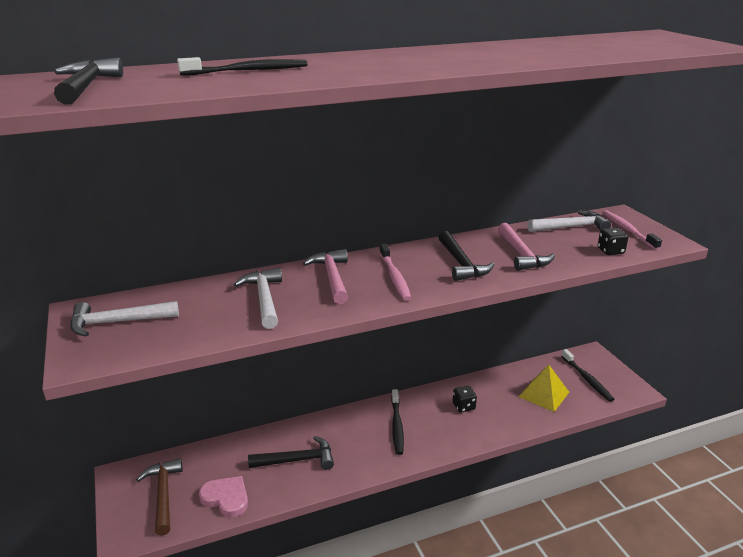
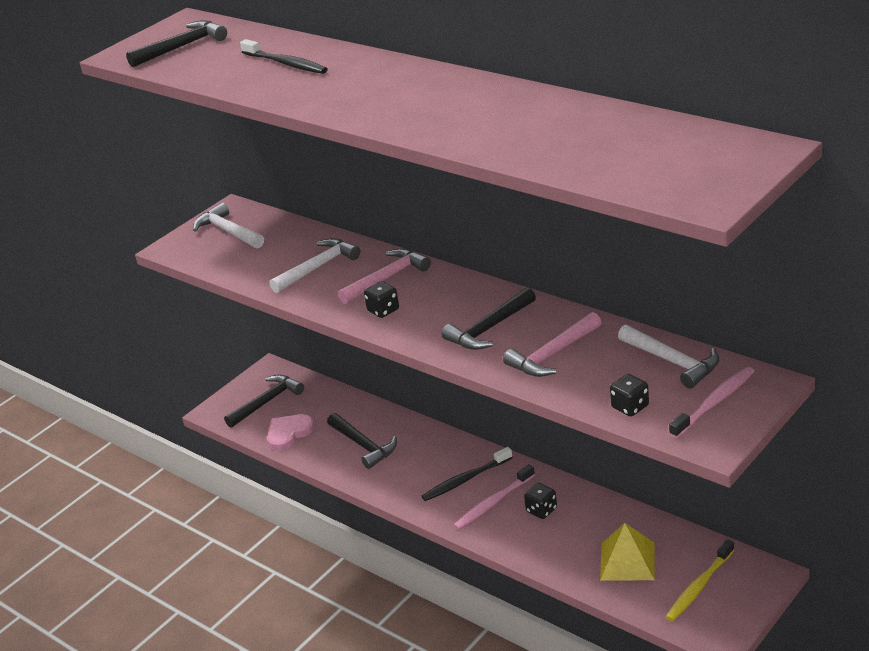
camera: 65 degrees right, 5 degrees up
brown hammer [136,458,183,536] -> black hammer [224,374,304,428]
pink heart [199,476,248,517] -> pink heart turned 135 degrees counterclockwise [267,414,315,451]
pink toothbrush [380,243,411,301] -> pink toothbrush moved to [454,464,535,530]
black toothbrush [561,349,614,402] -> yellow toothbrush [666,539,734,621]
none -> black dice [364,281,399,318]

